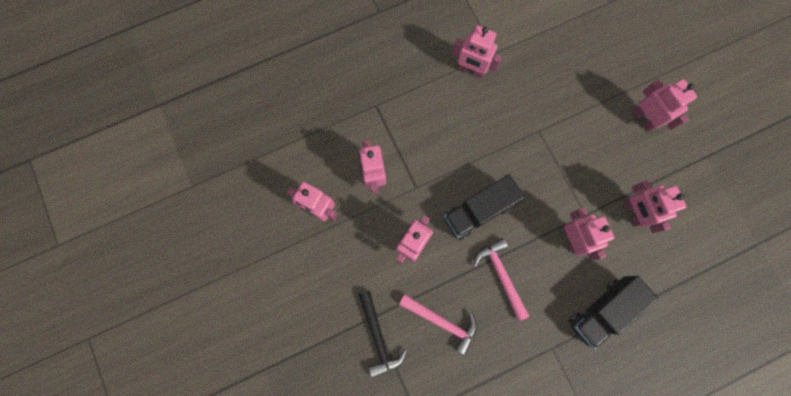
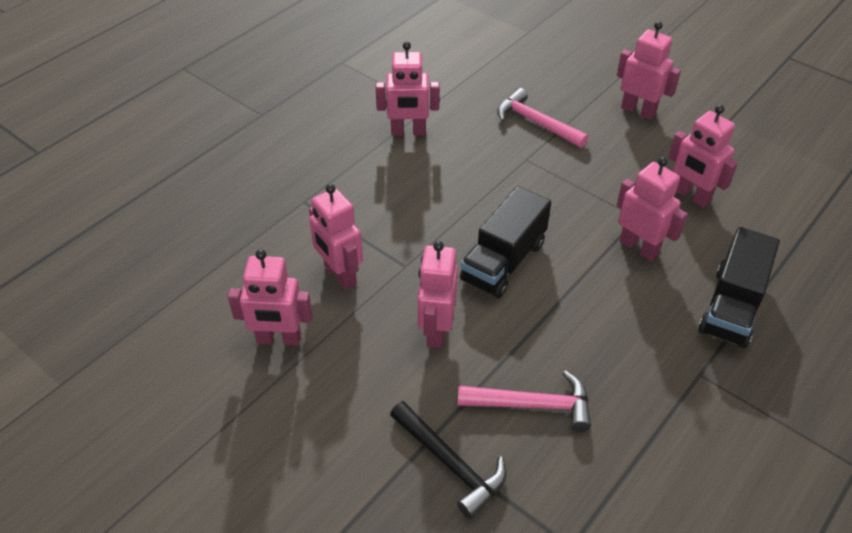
camera: 25 degrees left, 30 degrees down
pink hammer [473,238,529,321] -> pink hammer moved to [497,88,589,148]

